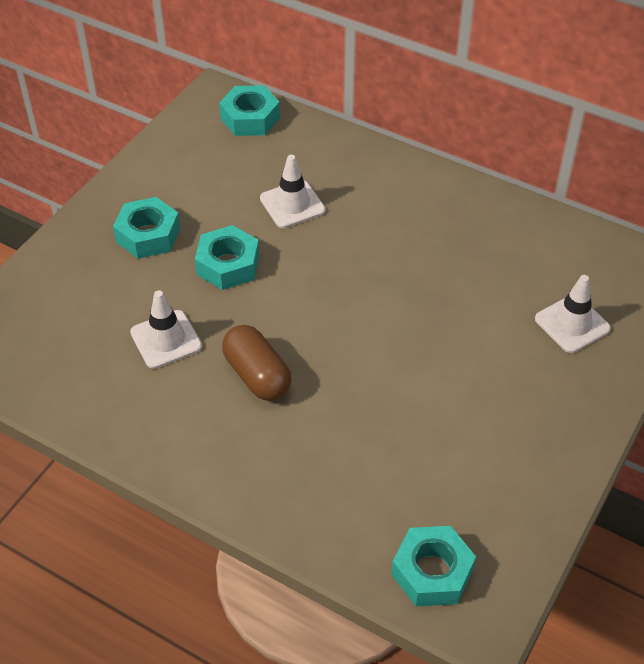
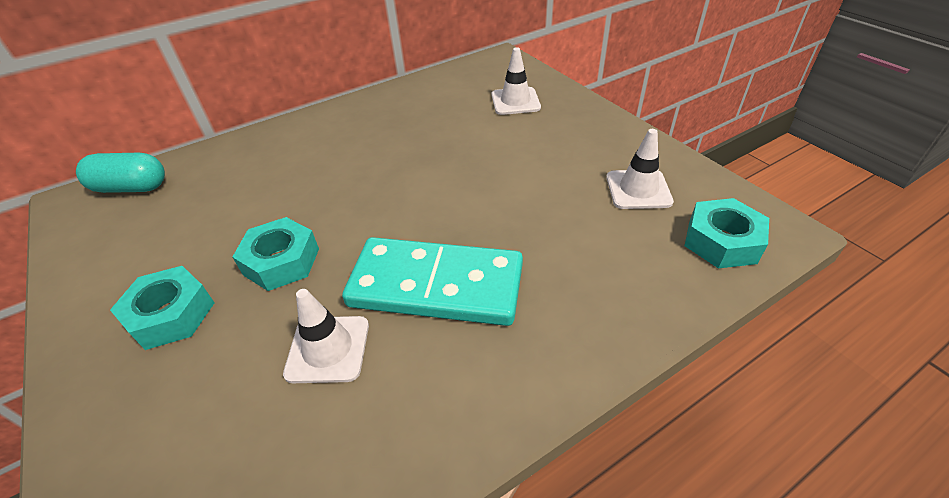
camera: 60 degrees left, 5 degrees down
turquoise nut [219,85,280,136] -> turquoise capsule [76,153,165,193]
brown capsule [222,325,292,401] -> turquoise domino [342,237,523,326]
white traffic cone [260,155,325,228] -> white traffic cone moved to [606,129,674,209]

